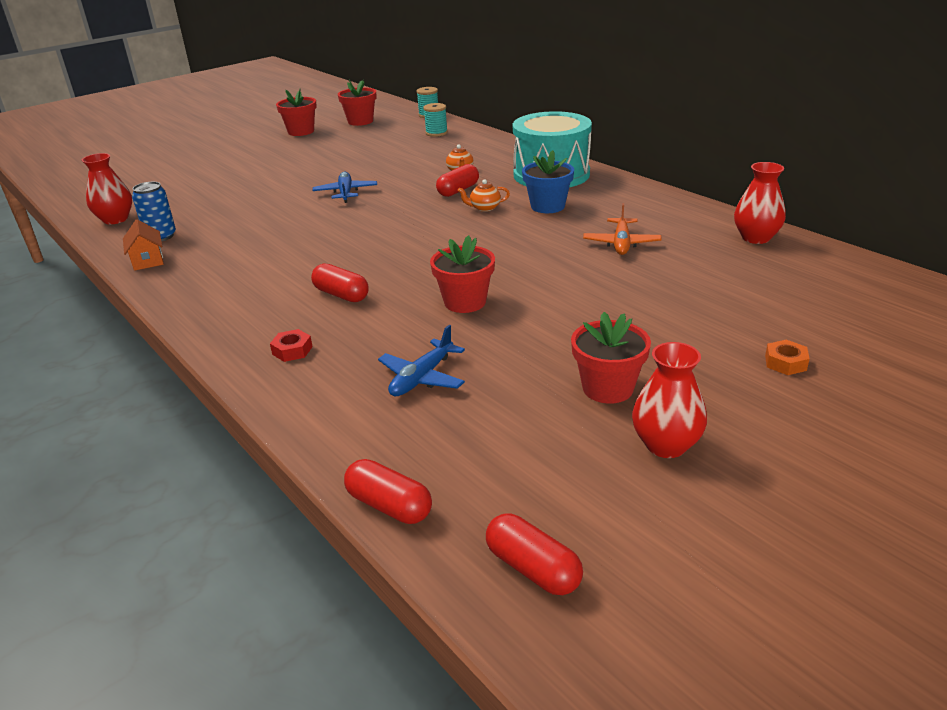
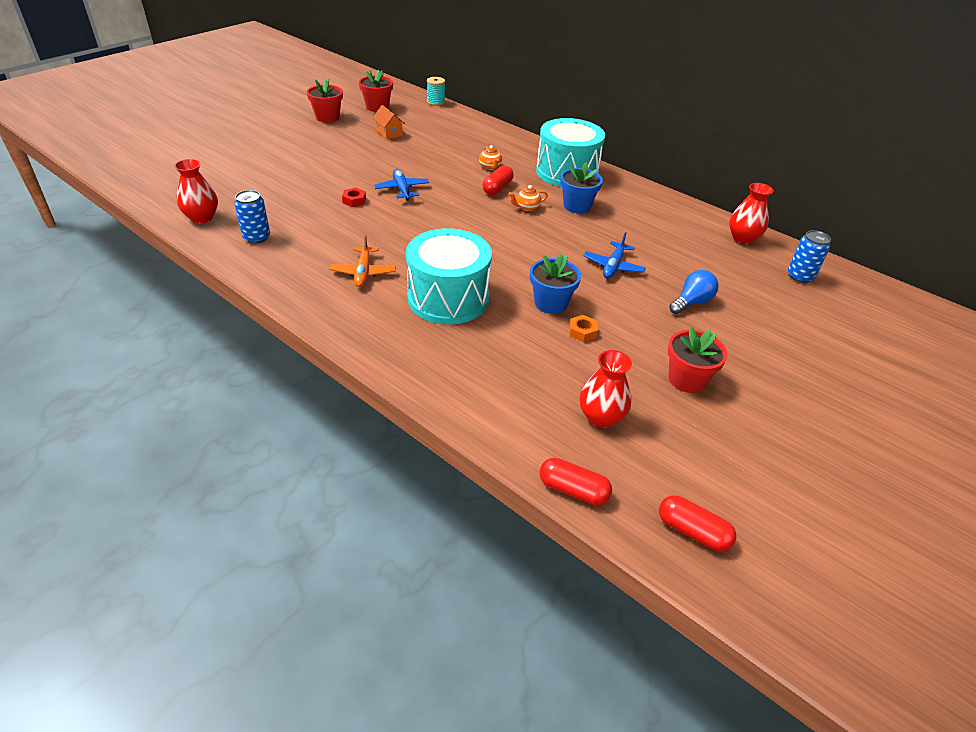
camera: 15 degrees left, 10 degrees up
orange house [123,219,164,271] -> orange house moved to [373,105,405,139]
red nut [270,329,313,362] -> red nut moved to [342,188,366,207]
red capsule [311,263,369,302] -> turquoise drum [406,228,492,325]
blue plane [378,325,465,396] -> blue plane moved to [583,232,646,278]
turquoise spool [423,103,448,137] -> none
red flower pot [430,235,495,313] -> blue flower pot [530,254,581,314]
orange plane [583,203,662,255] -> orange plane moved to [329,235,396,287]
red vase [632,342,707,458] -> red vase moved to [579,350,632,428]
orange nut [765,340,810,375] -> orange nut moved to [569,315,598,342]
none -> blue light bulb [669,270,719,314]
none -> blue can [788,230,831,283]

